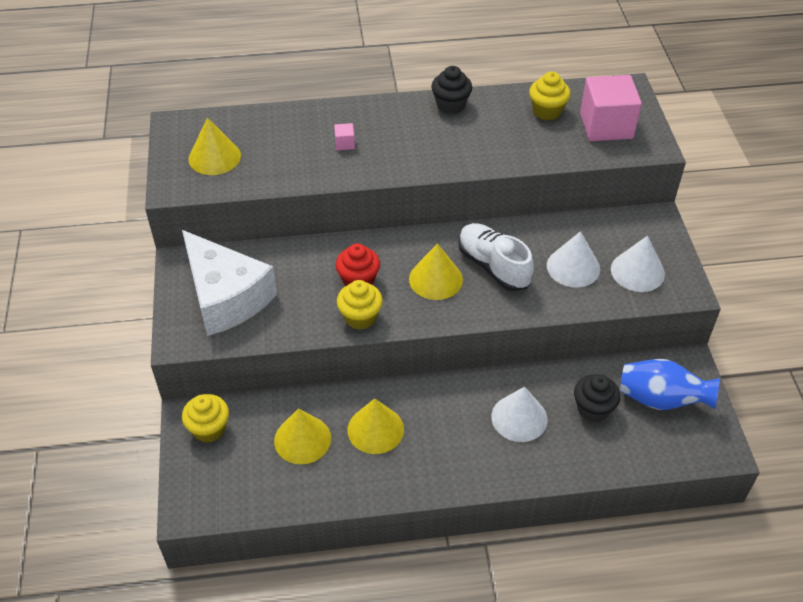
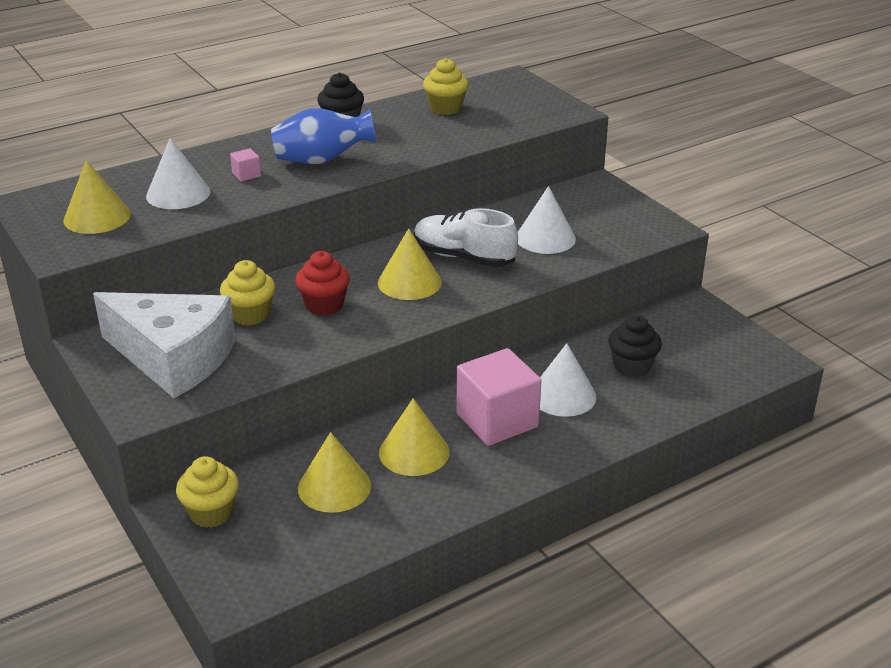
camera: 25 degrees left, 15 degrees down
yellow cupcake [337,280,383,330] -> yellow cupcake moved to [220,260,275,325]
pink cube [580,75,642,141] -> pink cube moved to [456,348,542,446]
white cone [611,236,665,292] -> white cone moved to [146,138,211,209]
blue vase [620,359,720,410] -> blue vase moved to [271,108,377,164]

